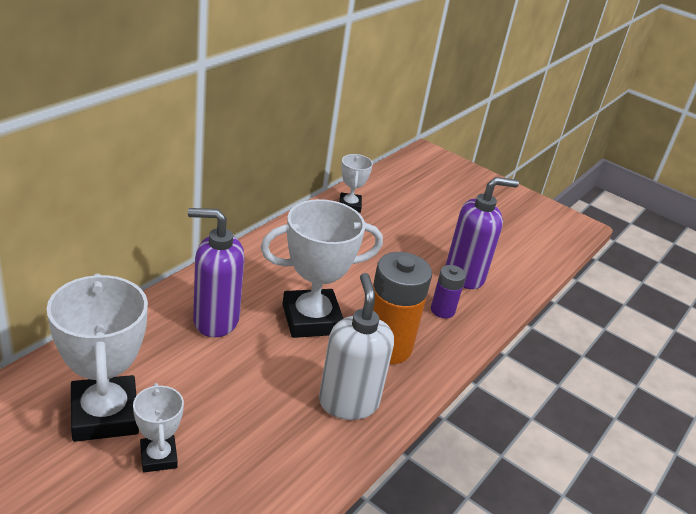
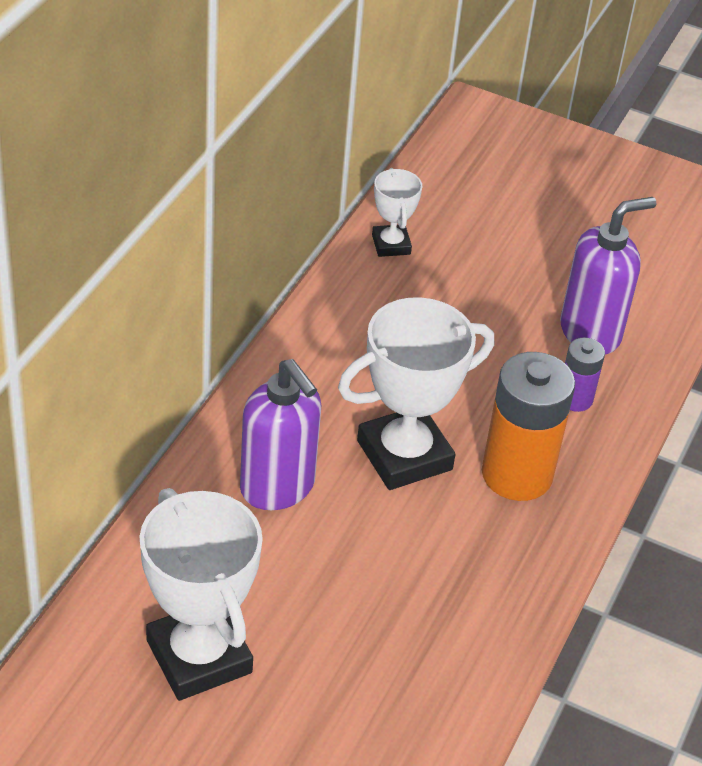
camera: 10 degrees left, 10 degrees up
white trophy [133,383,184,472] -> none
purple soap dispenser [188,208,245,337] -> purple soap dispenser turned 120 degrees counterclockwise [240,359,321,510]
white soap dispenser [319,273,394,420] -> none

